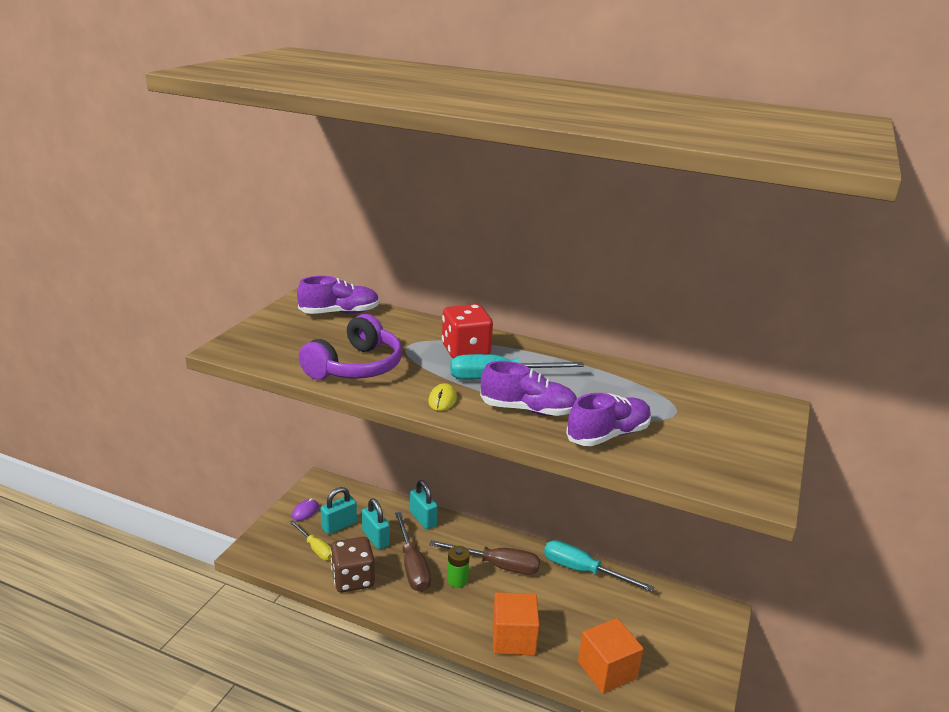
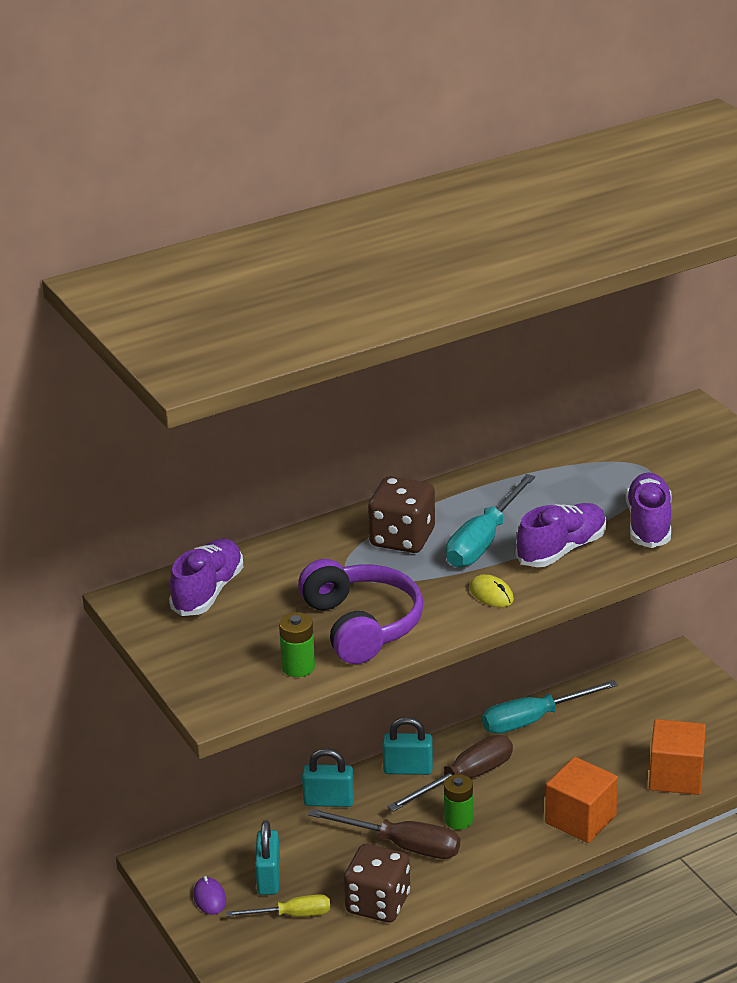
camera: 50 degrees left, 5 degrees up
turquoise padlock [362,498,390,549] -> turquoise padlock moved to [382,717,433,775]
red dice [442,304,493,359] -> brown dice [368,476,435,553]
none -> green battery [279,612,315,677]

